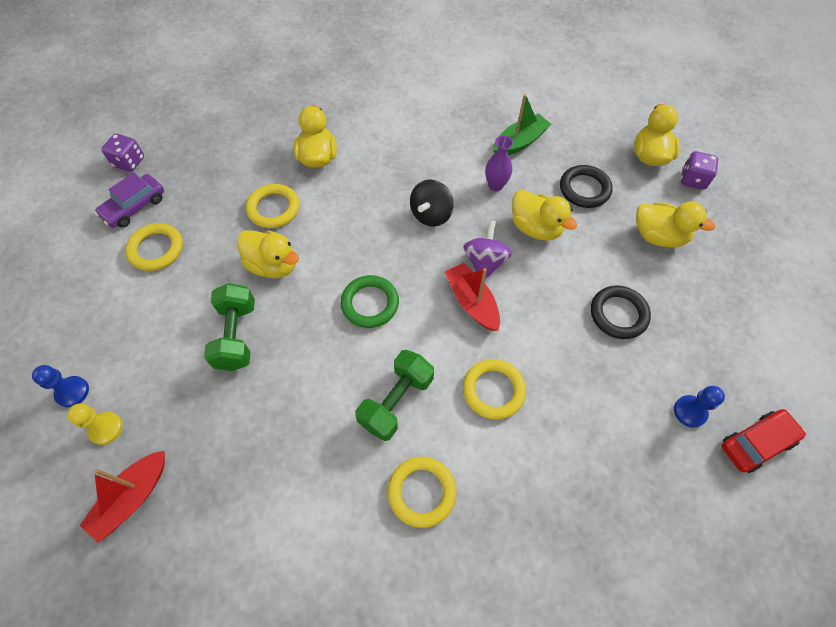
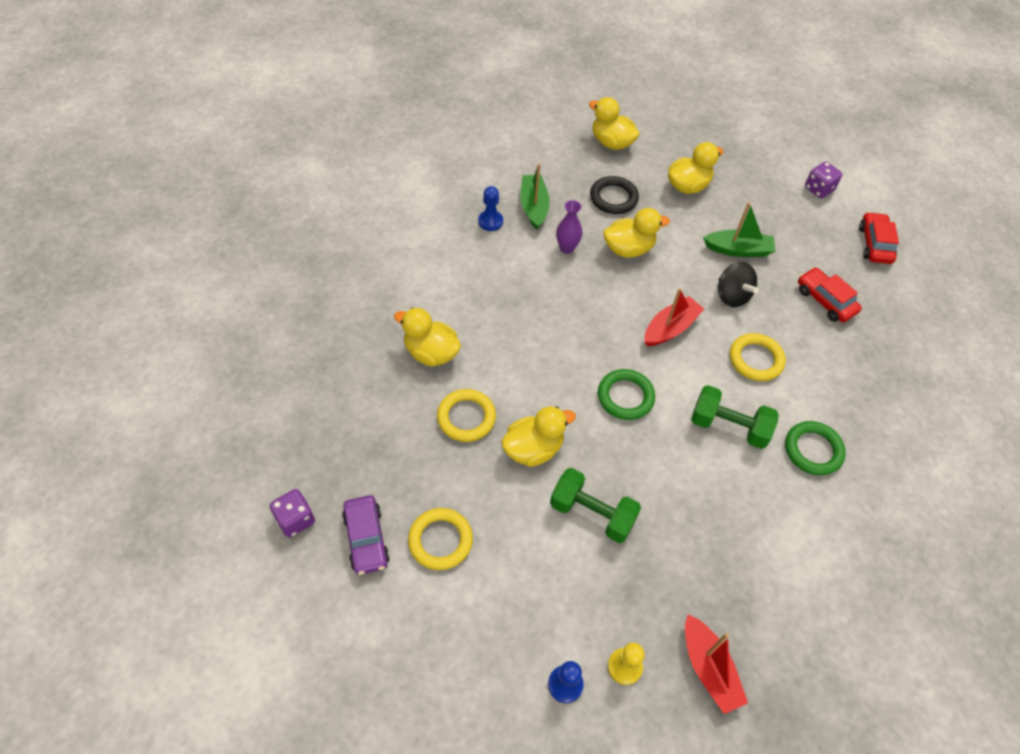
camera: 60 degrees left, 5 degrees down
green dumbbell [355,350,434,441] -> green dumbbell turned 45 degrees counterclockwise [691,385,779,449]
yellow ring [388,456,457,528] -> green ring [785,421,846,475]
black spinning top [410,179,454,227] -> black spinning top moved to [718,262,759,307]
red boat [445,263,500,331] -> red boat turned 135 degrees clockwise [644,288,704,346]
purple spinning top [463,220,512,280] -> none
black ring [591,286,651,339] -> green boat [703,202,776,257]
blue pawn [674,386,725,428] -> blue pawn moved to [478,186,503,231]
purple dice [681,151,718,190] -> purple dice moved to [805,162,843,198]
none -> red car [798,267,862,322]

